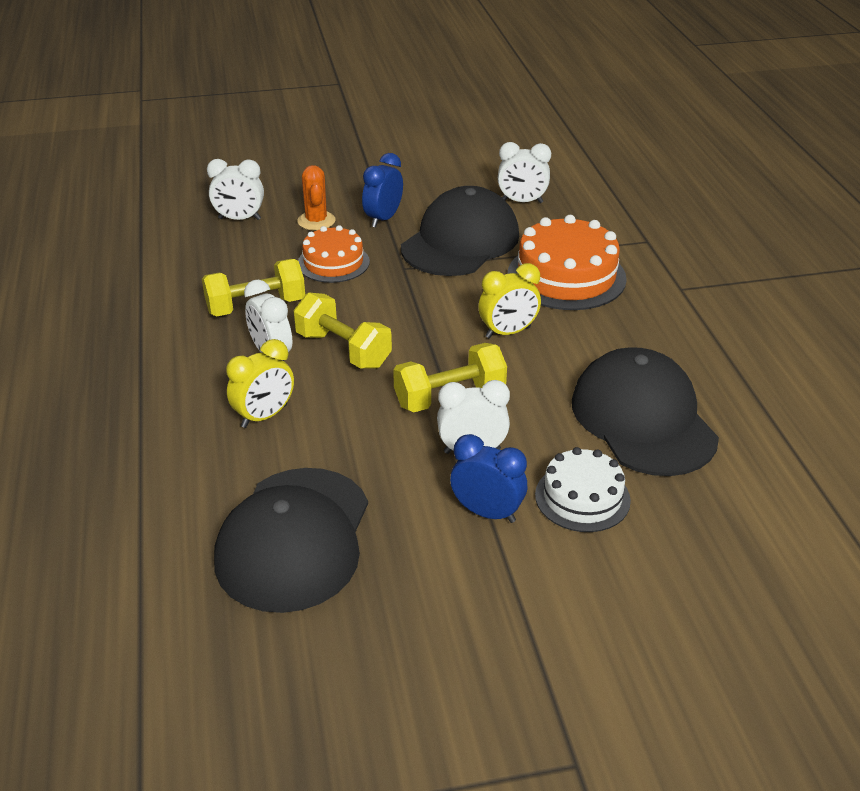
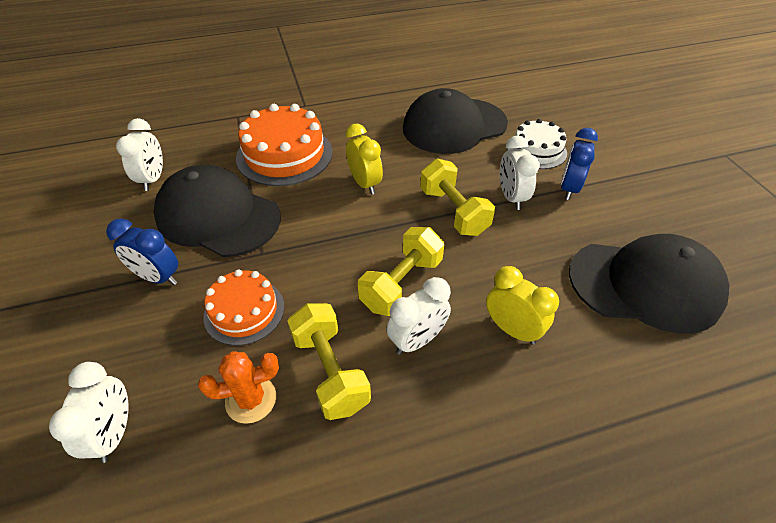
camera: 95 degrees left, 10 degrees up
orange cactus [297,165,335,230] -> orange cactus moved to [198,351,279,424]

